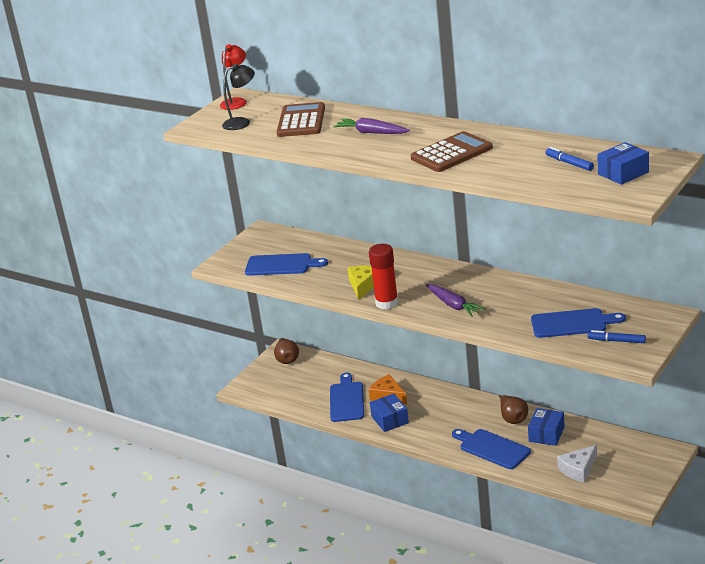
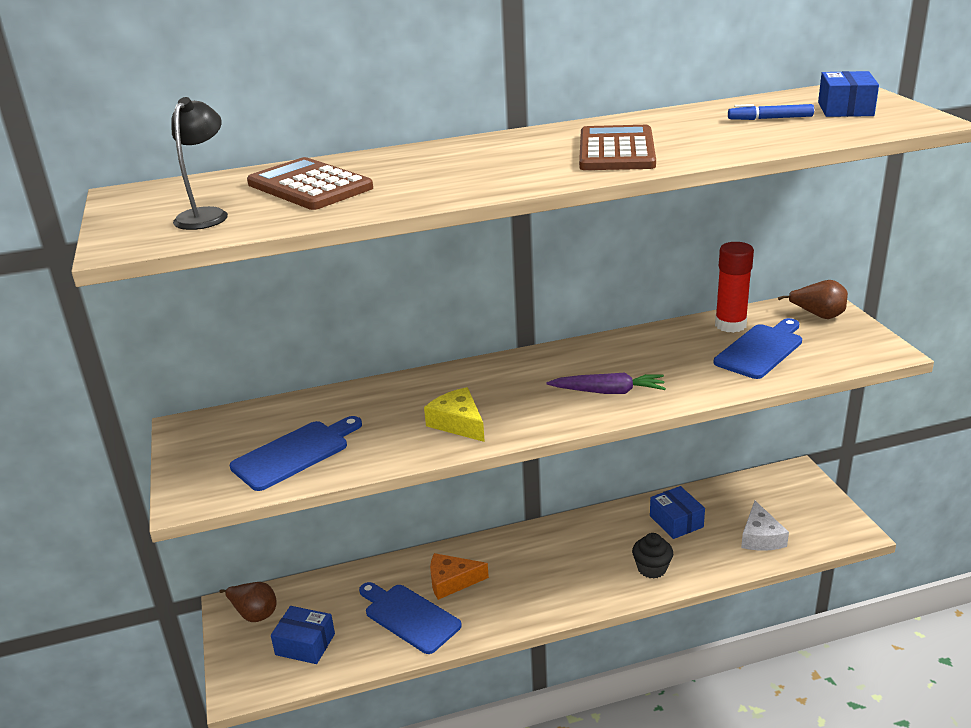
camera: 50 degrees left, 0 degrees up
red lamp [220,44,247,110] -> none
purple carrot [334,118,410,134] -> none
red glue stick [369,244,398,310] -> red glue stick moved to [715,242,754,333]
blue box [370,393,409,432] -> blue box moved to [271,606,335,664]
blue cutting board [452,429,531,469] -> black cupcake [632,533,673,579]
brown pear [499,395,528,424] -> brown pear moved to [778,280,848,319]
blue marker [587,330,646,343] -> none

